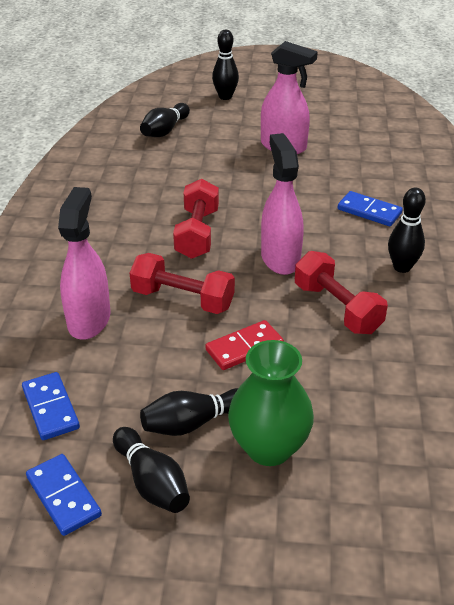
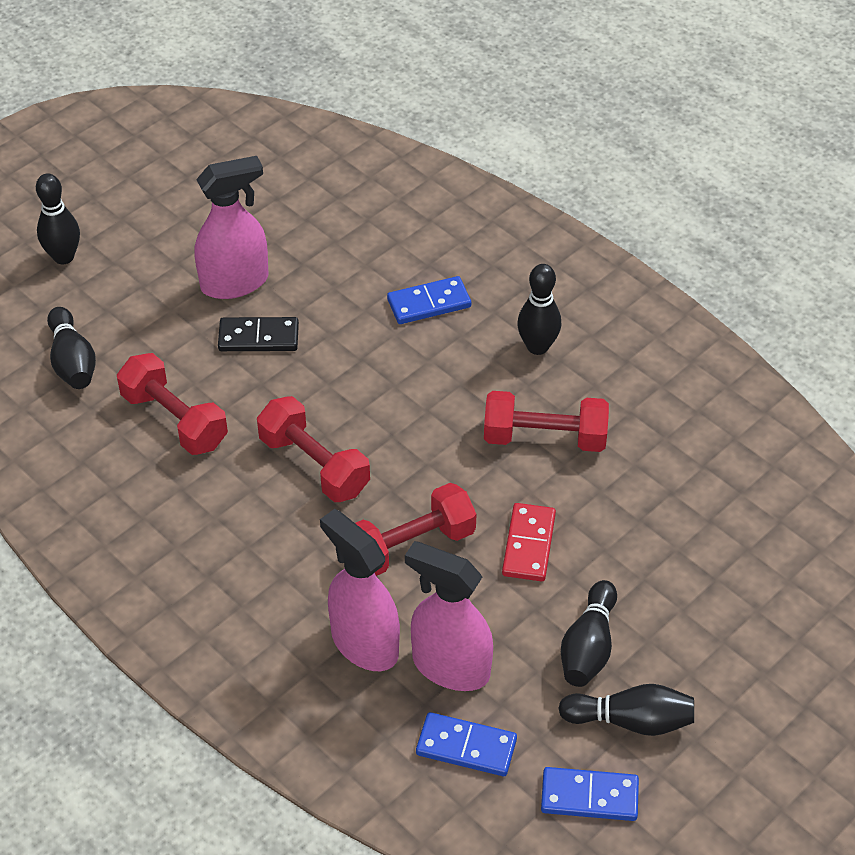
camera: 50 degrees left, 10 degrees up
green vase [228,340,314,466] -> none
pink spray bottle [261,133,304,275] -> pink spray bottle moved to [405,541,493,691]
none -> red dumbbell [117,353,228,455]
none -> black domino [218,317,299,351]

